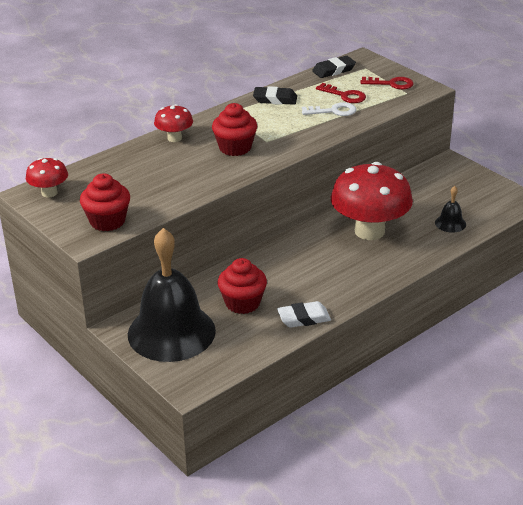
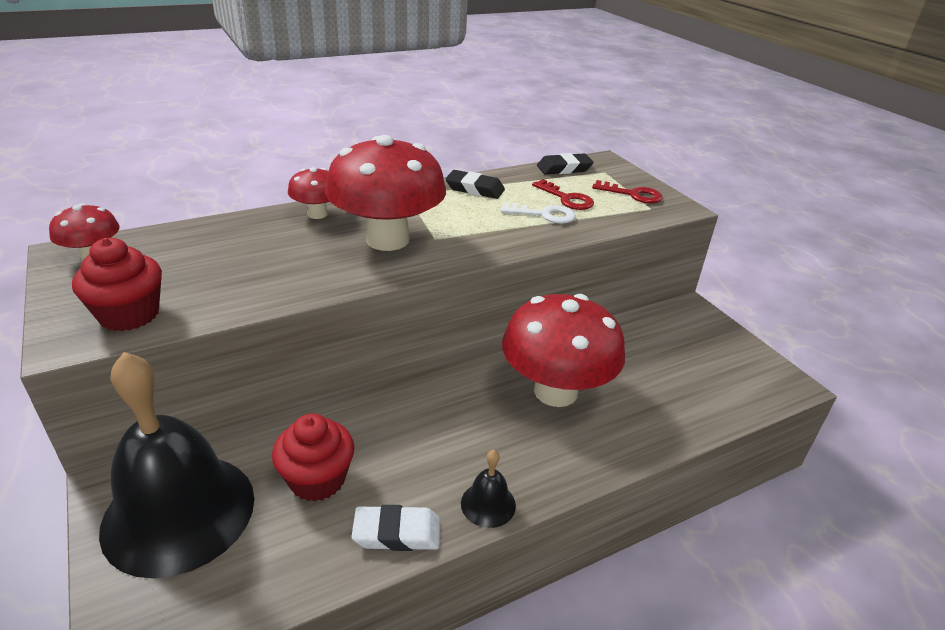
camera: 10 degrees right, 0 degrees up
red cupcake [212,103,257,156] -> red mushroom [325,135,446,251]
black bell [435,186,466,233] -> black bell moved to [461,450,516,528]

